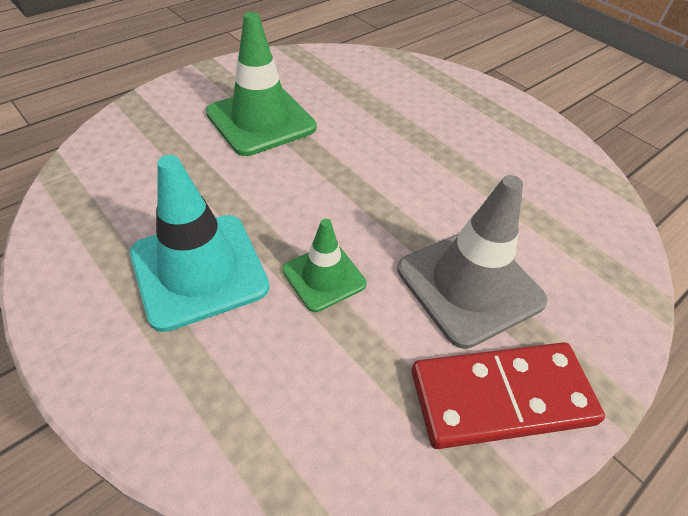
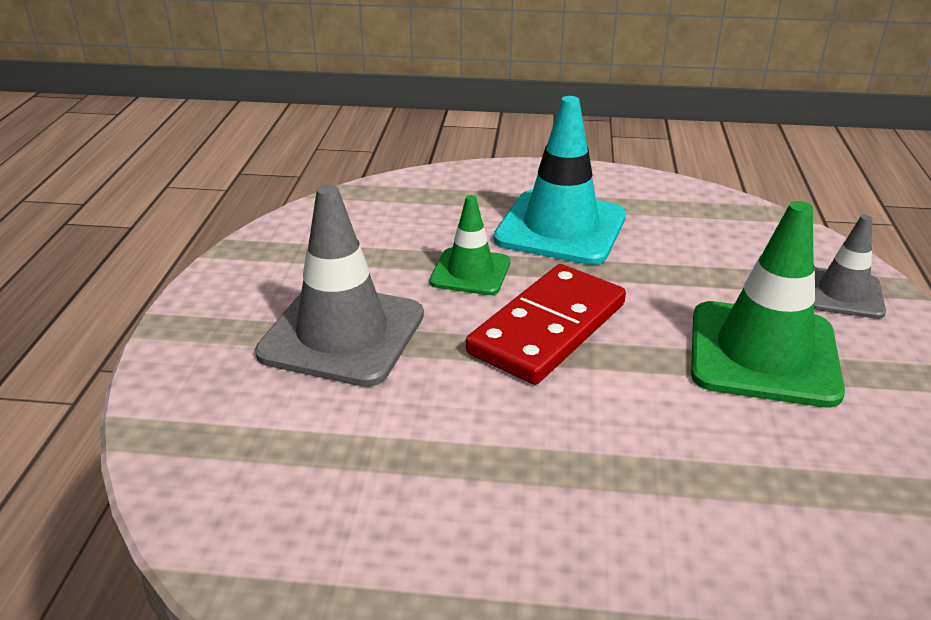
camera: 140 degrees right, 15 degrees down
red domino [412,342,605,449] -> red domino moved to [466,264,626,385]
none -> grey traffic cone [814,215,886,319]

